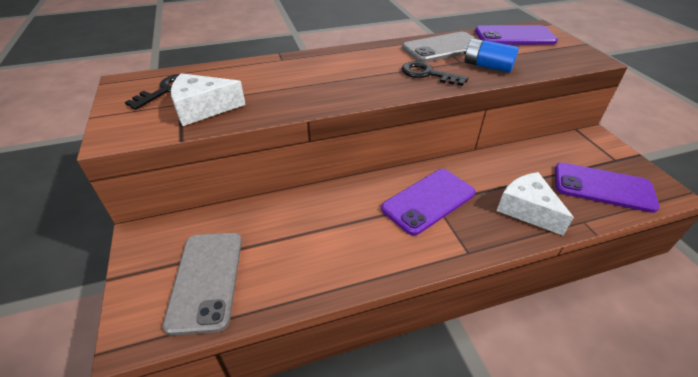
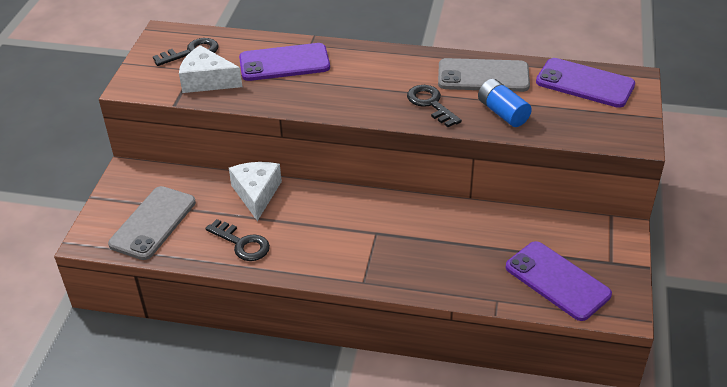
camera: 30 degrees right, 0 degrees up
purple phone [381,169,475,236] -> purple phone moved to [239,43,330,81]
white cheese [497,172,574,236] -> white cheese moved to [229,162,282,221]
none -> black key [205,219,270,261]

